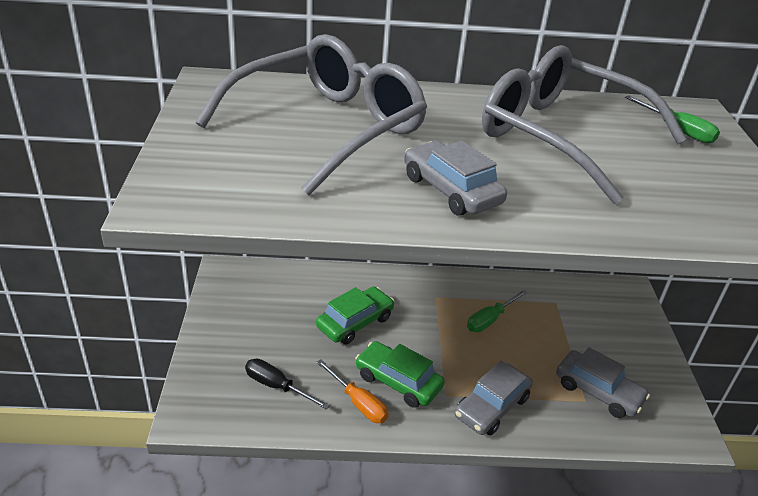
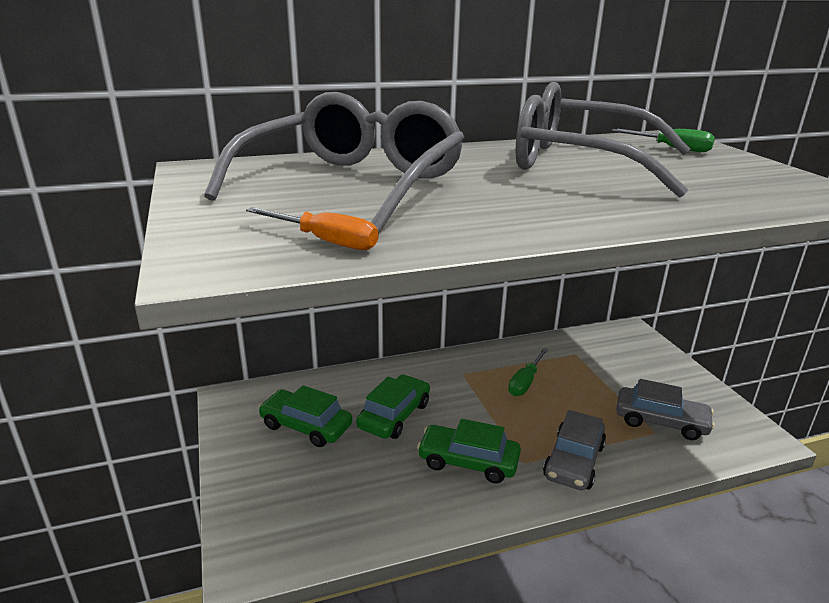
camera: 15 degrees left, 10 degrees down
black screwdriver [245,359,330,410] -> none
orange screwdriver [316,359,389,423] -> orange screwdriver moved to [246,207,379,250]
grey car [404,141,507,216] -> none
none -> green car [258,385,352,447]

